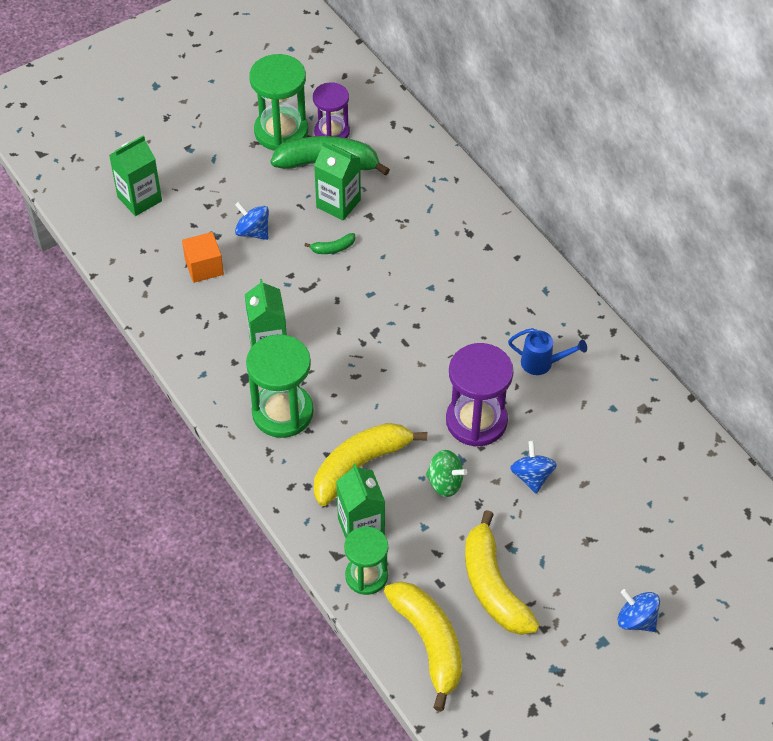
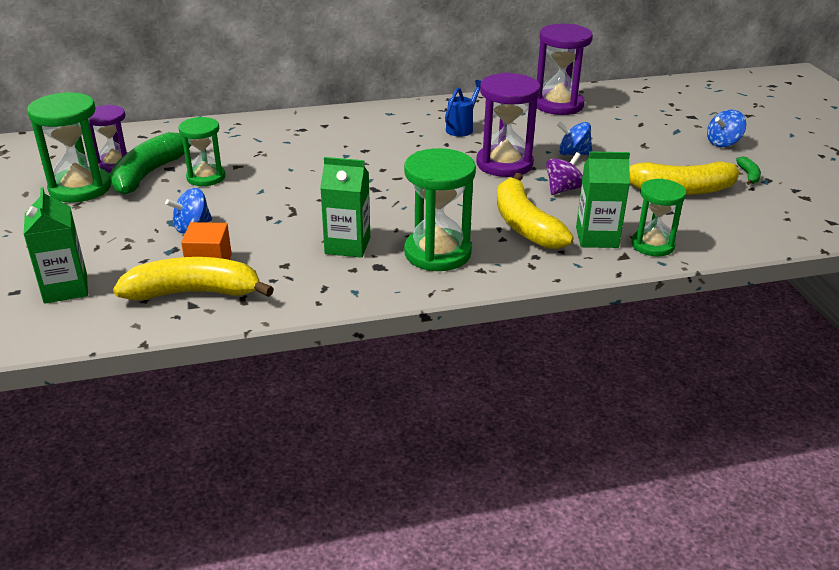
camera: 70 degrees left, 20 degrees down
green banana [304,233,355,254] -> green banana moved to [736,156,761,185]
green carton [314,141,361,221] -> green hourglass [178,117,226,186]
yellow banana [384,581,462,711] -> yellow banana moved to [113,257,274,300]
green spinning top [426,450,467,497] -> purple spinning top [546,152,583,195]
none -> purple hourglass [537,24,593,115]

